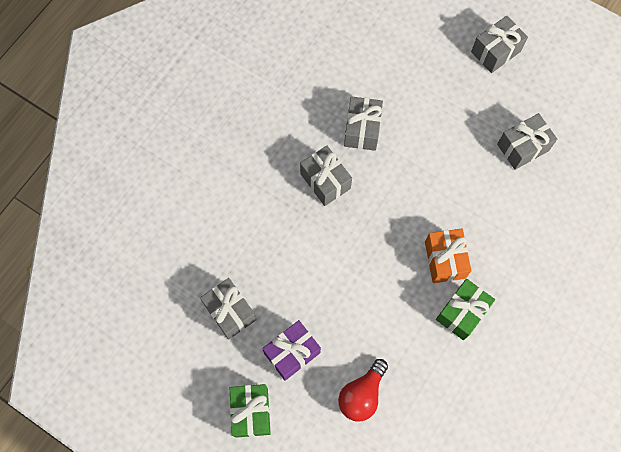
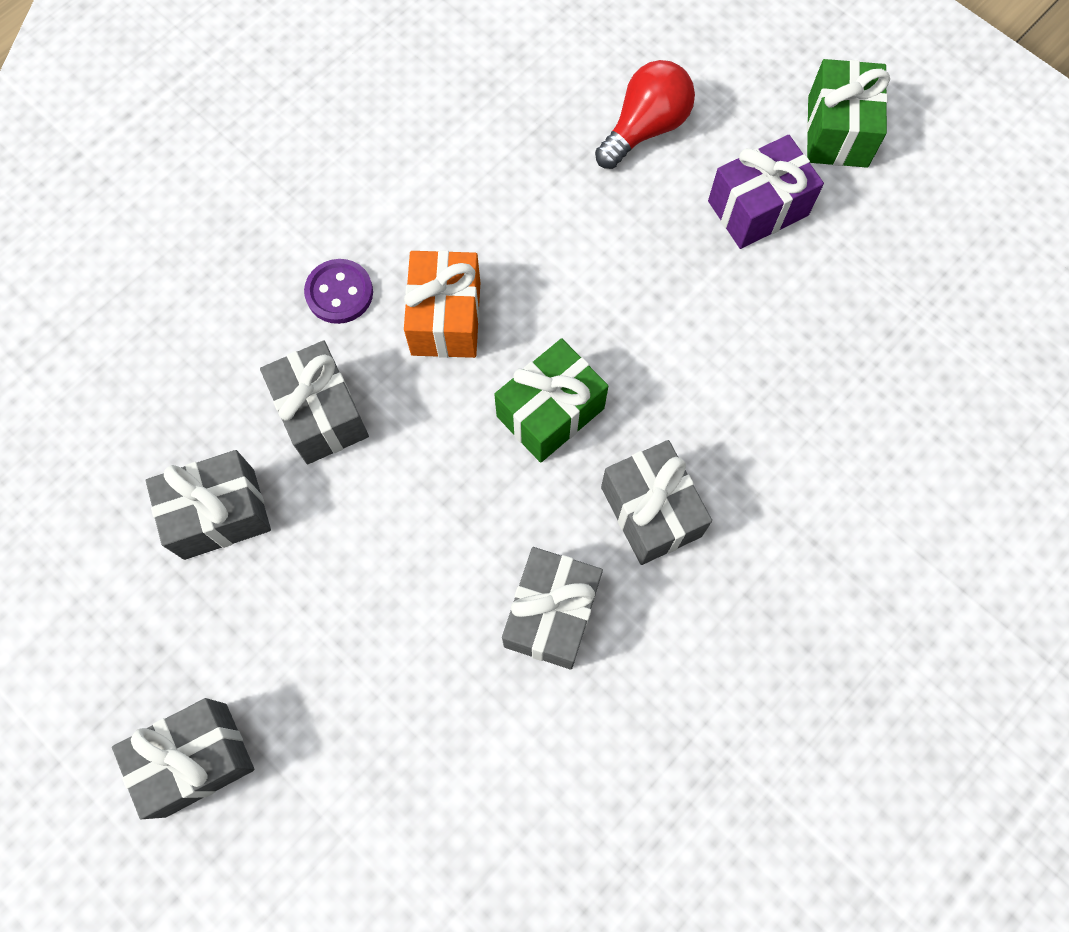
camera: 170 degrees left, 0 degrees up
grey gift [200,278,257,340] -> grey gift moved to [260,340,369,464]
green gift [436,279,495,340] -> green gift moved to [494,338,608,463]
none -> purple button [304,259,373,324]

